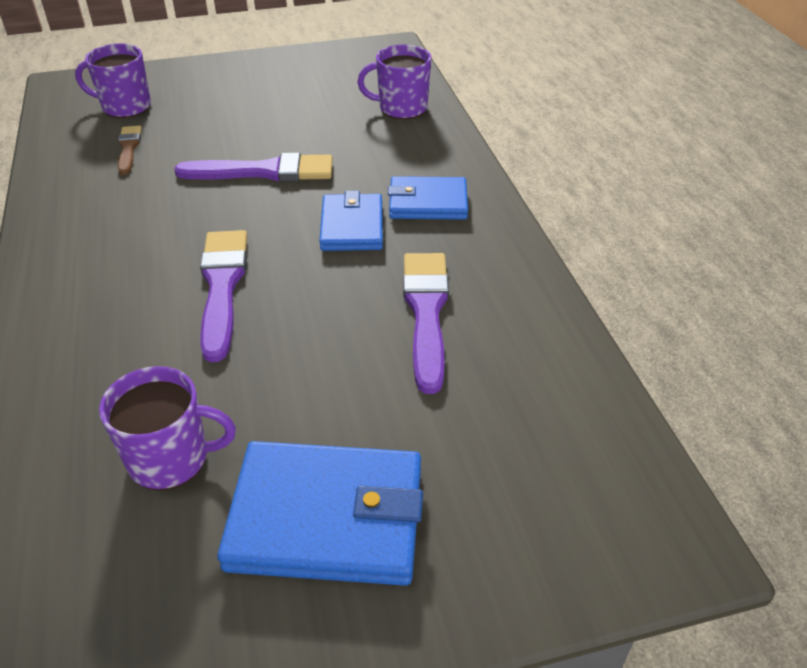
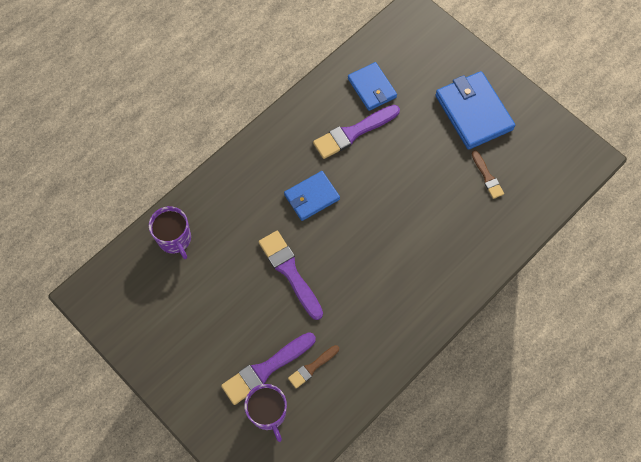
camera: 120 degrees left, 25 degrees up
purple mug [99,366,236,490] -> brown brush [472,150,504,199]
purple brush [200,230,247,362] -> purple brush moved to [221,332,316,405]
blue wallet [388,176,468,220] -> blue wallet moved to [348,62,397,111]

